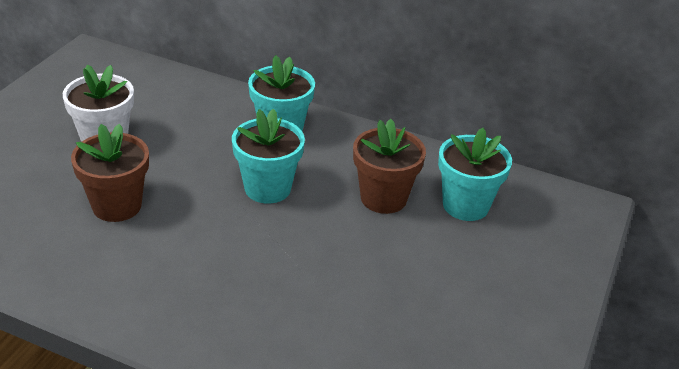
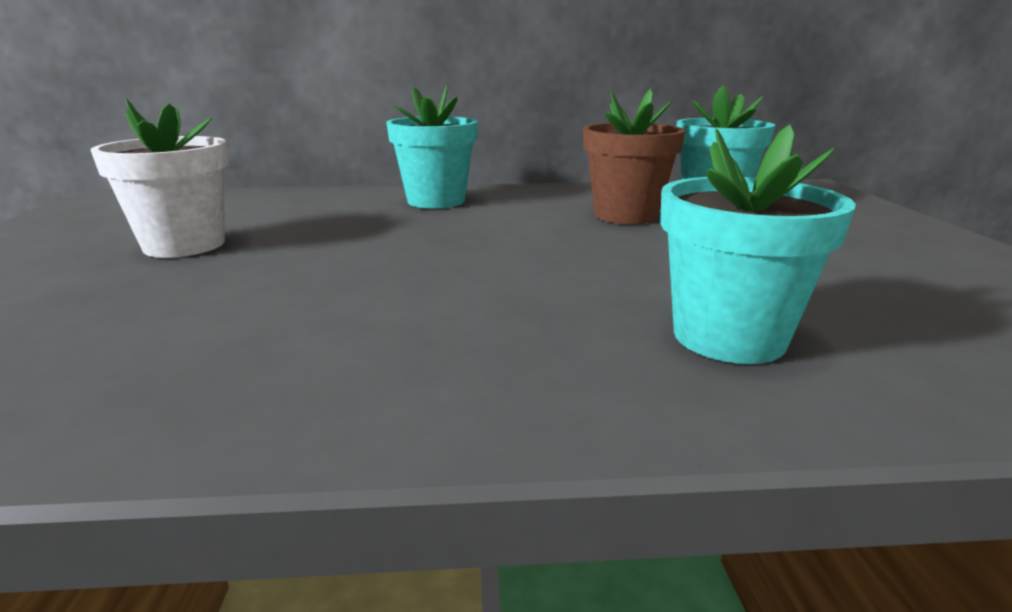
camera: 25 degrees left, 15 degrees down
brown flower pot [71,124,149,222] -> none
turquoise flower pot [232,109,305,204] -> turquoise flower pot moved to [660,124,856,364]

